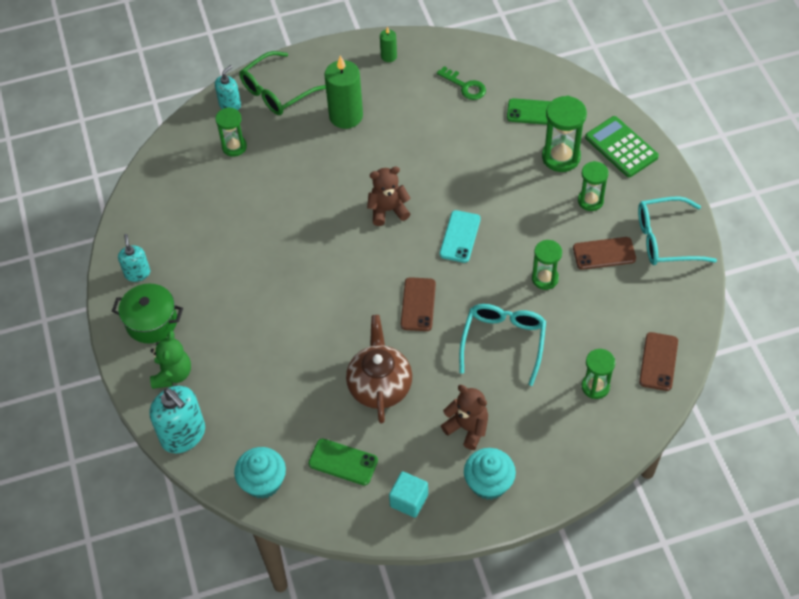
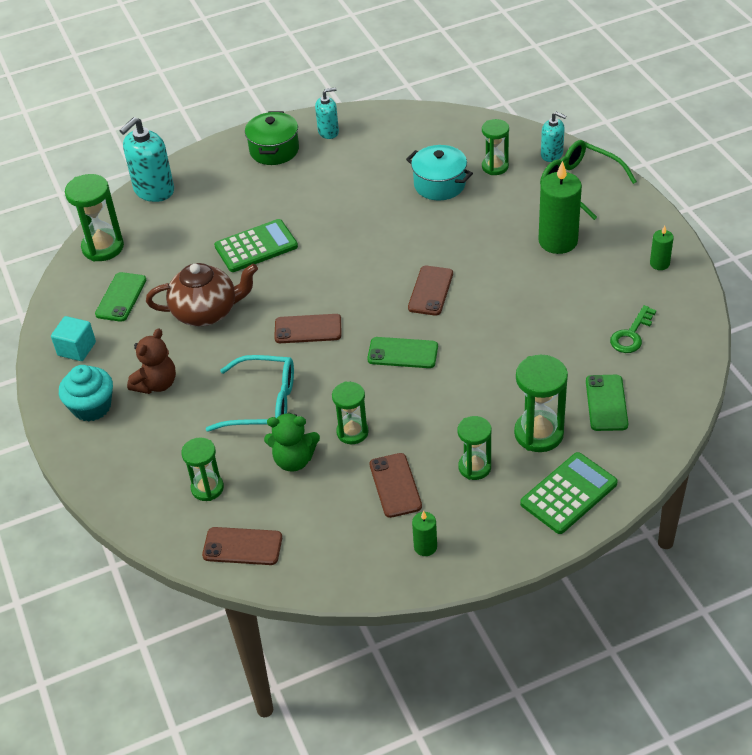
camera: 85 degrees right, 10 degrees down
green teddy bear [150,331,191,389] -> green teddy bear moved to [264,413,320,472]
turquoise cupcake [234,447,286,499] -> green hourglass [65,174,124,262]
brown teddy bear [367,167,411,226] -> brown phone [408,266,453,316]
turquoise phone [440,210,481,263] -> green phone [367,337,438,368]
turquoise glasses [638,197,717,265] -> green candle [412,511,437,556]
none -> green calculator [214,219,298,272]
none -> turquoise pot [406,145,473,200]

